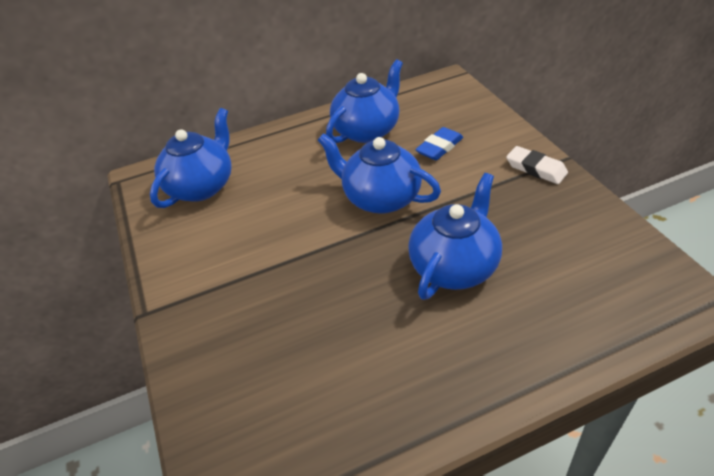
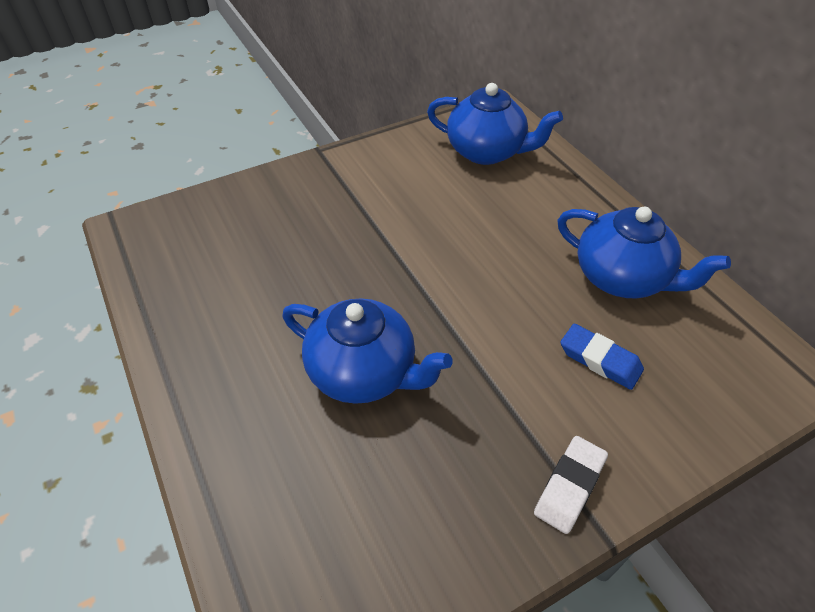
camera: 80 degrees right, 5 degrees up
blue teapot [318,133,441,214] -> none

